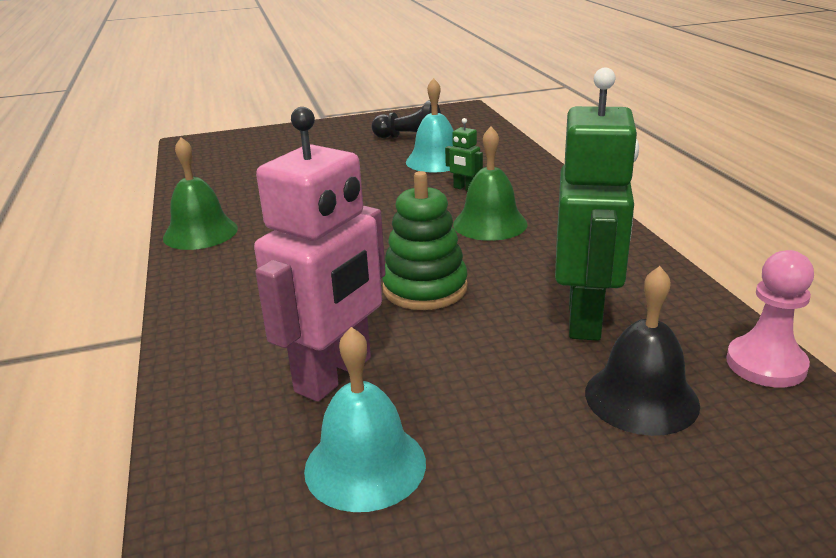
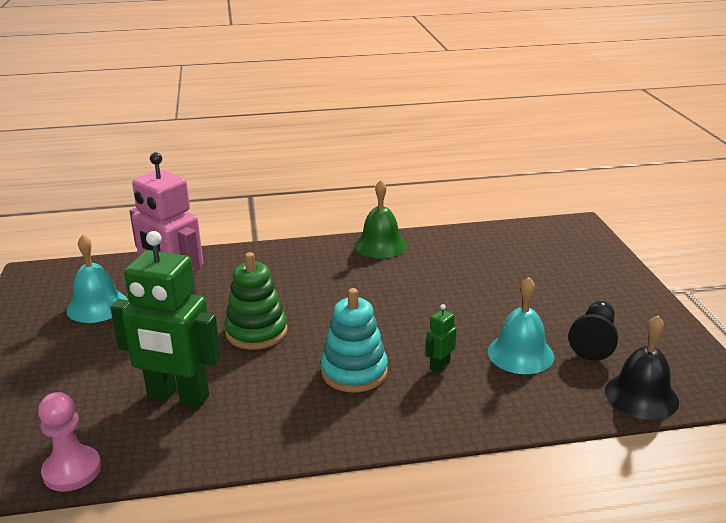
camera: 95 degrees right, 0 degrees up
green bell [453,126,527,241] -> turquoise stacking toy [321,288,388,392]
black bell [585,266,700,436] -> black bell moved to [605,315,679,420]

